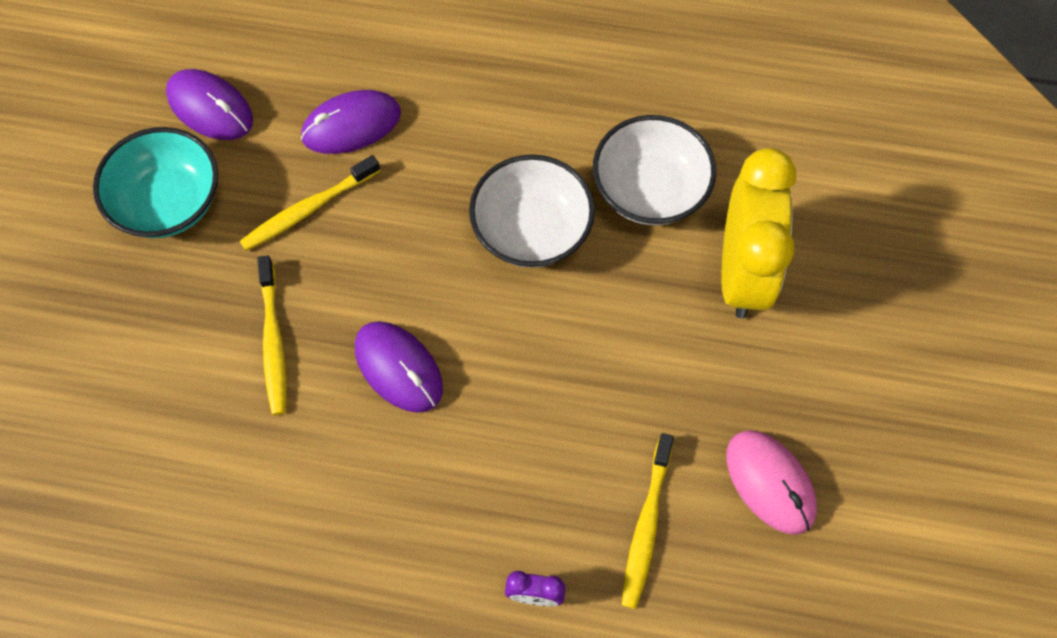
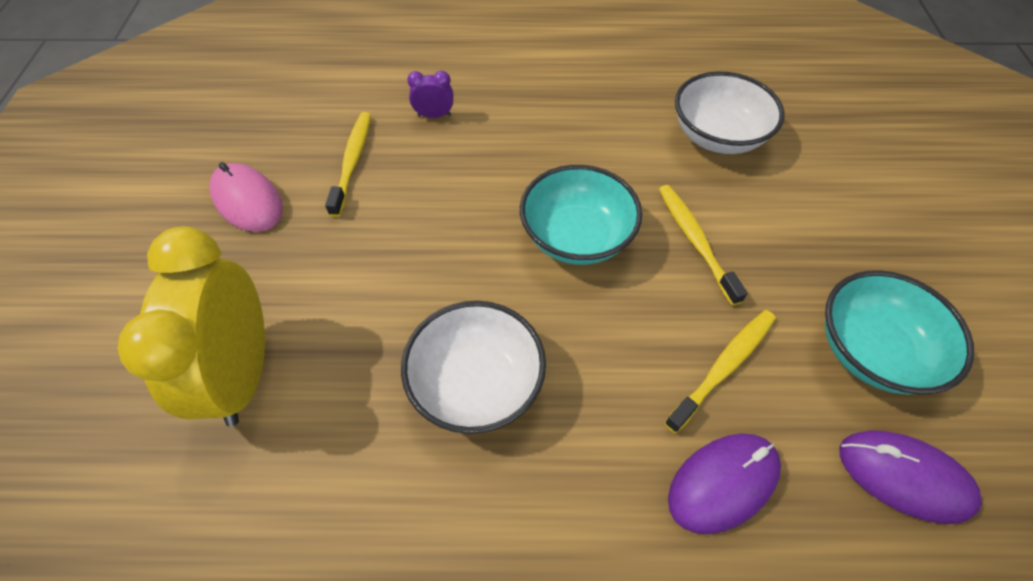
camera: 170 degrees right, 10 degrees down
purple mouse [355,321,443,413] -> turquoise bowl [520,165,642,265]
white bowl [593,115,716,225] -> white bowl moved to [675,71,784,154]

